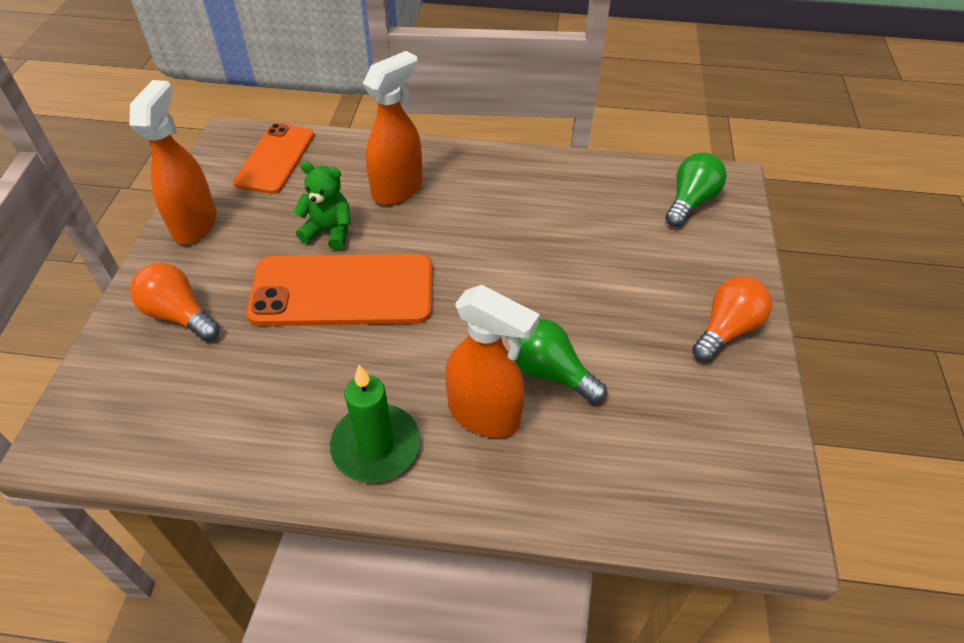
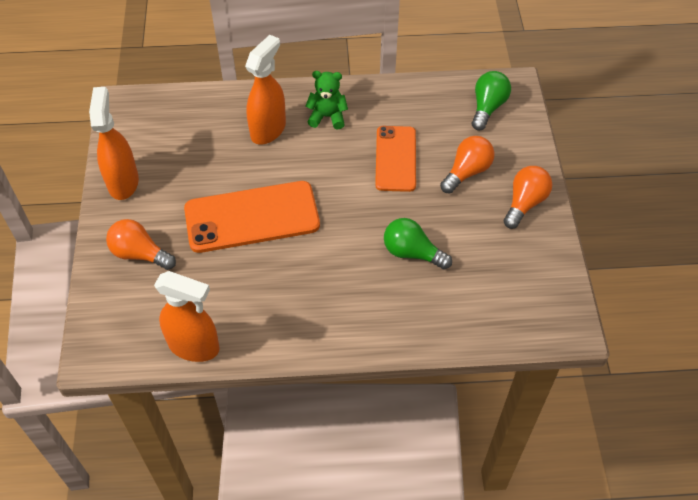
camera: 10 degrees left, 5 degrees up
orange phone [233,123,314,194] -> orange phone moved to [375,126,416,192]
green teddy bear [293,162,351,250] -> green teddy bear moved to [305,71,348,129]
green candle [330,365,420,483] -> none
orange spray bottle [445,285,540,438] -> orange spray bottle moved to [154,271,220,362]
none -> orange light bulb [440,136,494,194]

